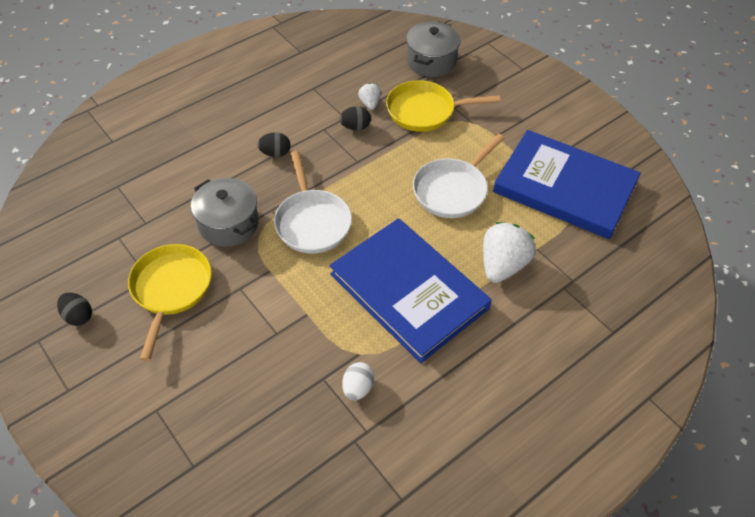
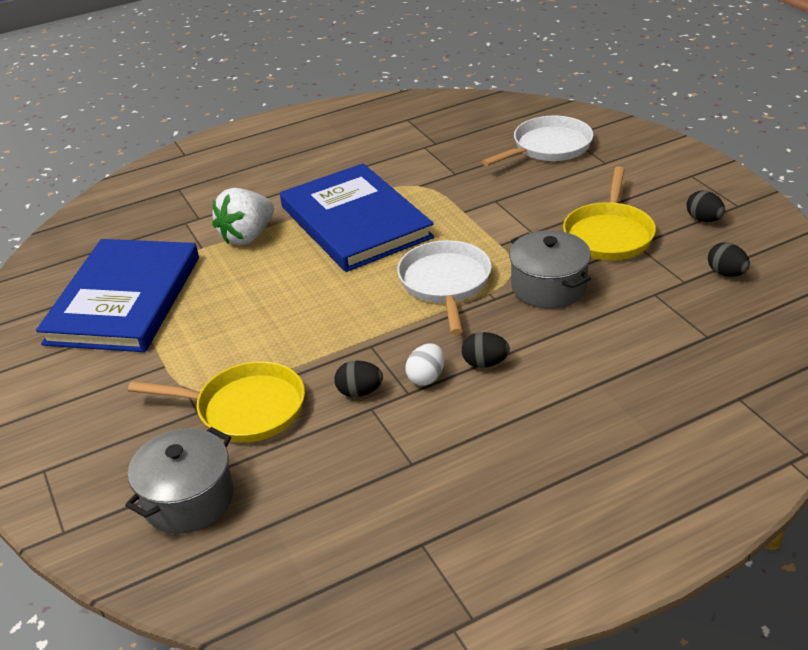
camera: 165 degrees left, 15 degrees down
white egg [342,362,374,401] -> white egg moved to [405,344,444,386]
white strawberry [358,83,381,110] -> none
white pan [413,134,504,218] -> white pan moved to [482,116,594,166]
blue book [493,130,641,239] -> blue book turned 60 degrees clockwise [36,239,199,352]
none -> black egg [708,243,750,277]

